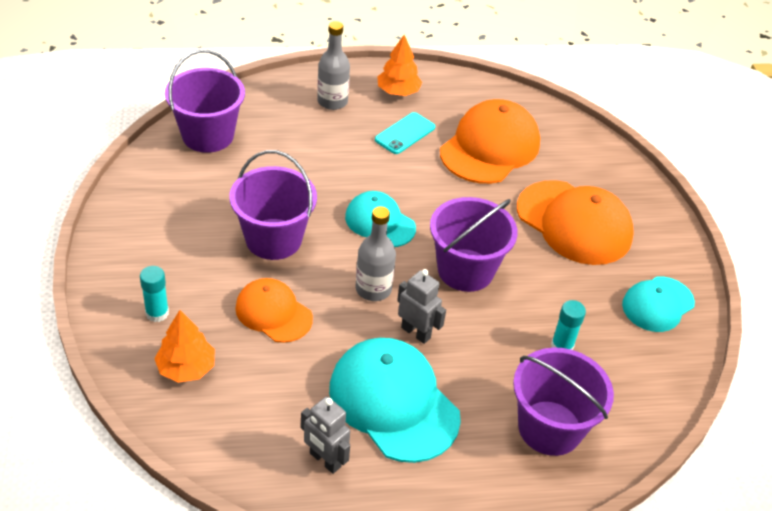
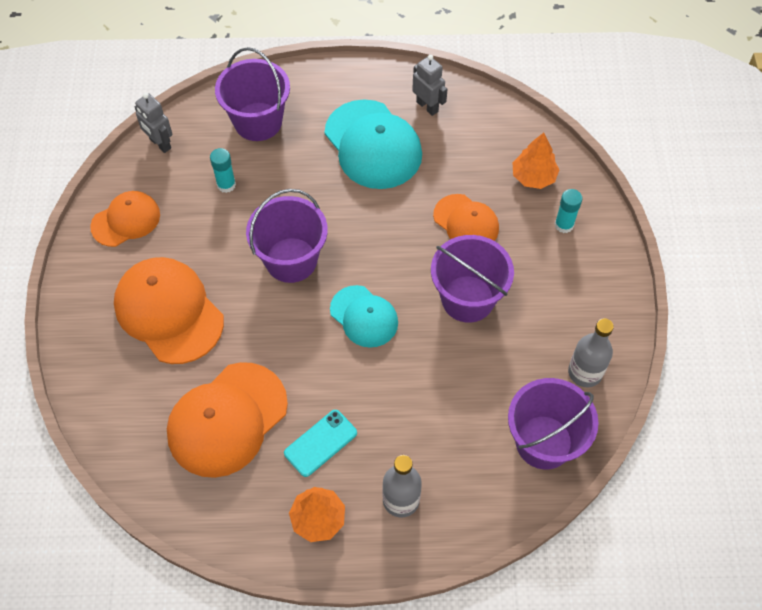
camera: 170 degrees left, 15 degrees up
grey bottle [356,206,396,301] -> grey bottle moved to [568,318,614,387]
grey robot [397,269,446,344] -> grey robot moved to [135,93,172,153]
turquoise cap [622,277,695,332] -> orange cap [90,191,160,247]

